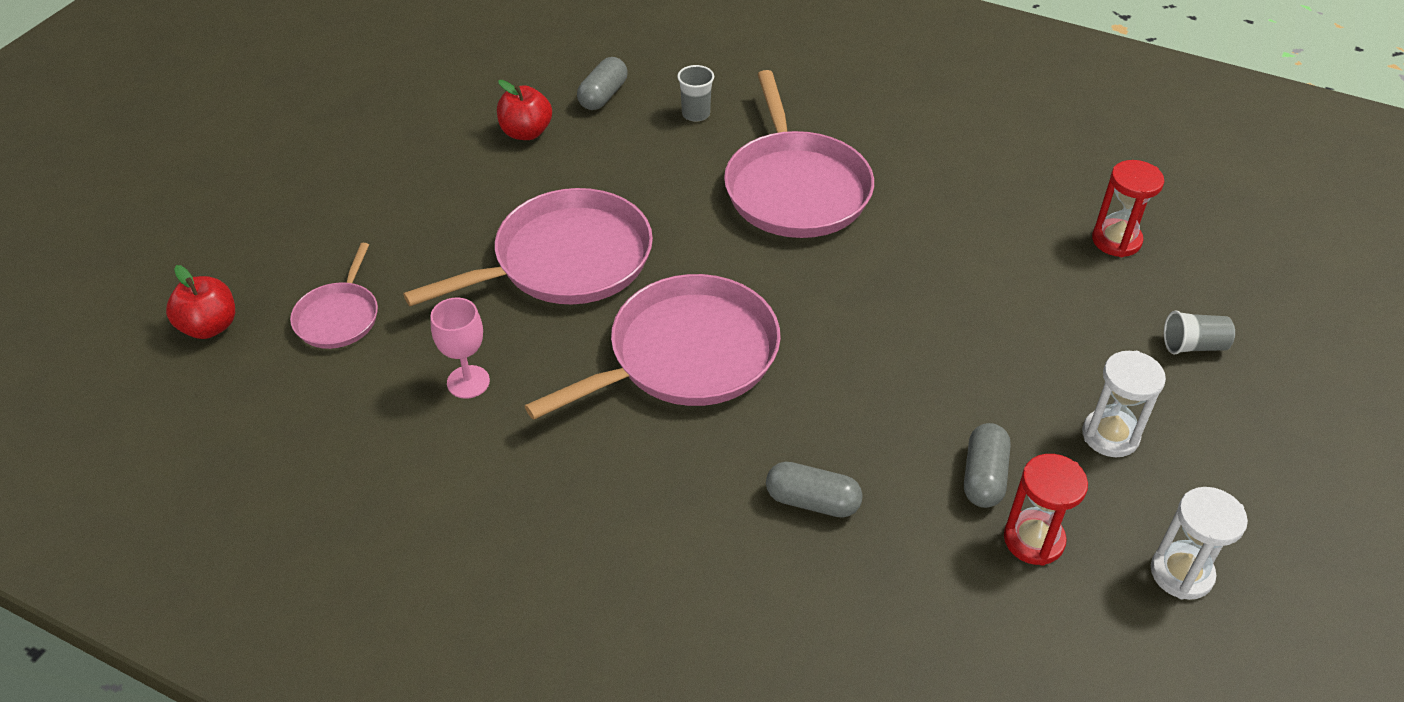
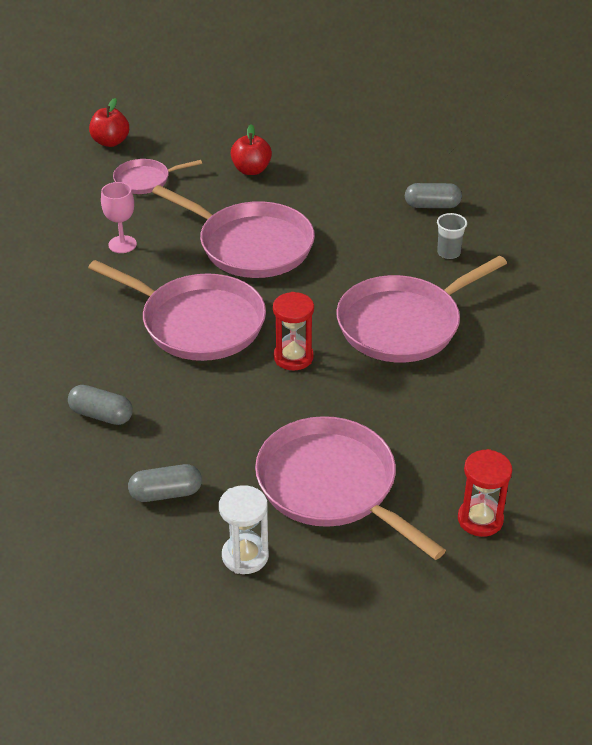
camera: 65 degrees right, 5 degrees down
red apple [497,80,552,140] -> red apple moved to [231,125,272,175]
grey capsule [766,462,863,518] -> grey capsule turned 60 degrees counterclockwise [68,385,133,425]
red hourglass [1004,454,1088,566] -> red hourglass moved to [273,292,314,370]
white hourglass [1151,487,1248,600] -> none
grey cup [1164,311,1235,355] -> none
none -> pink pan [255,416,446,560]

